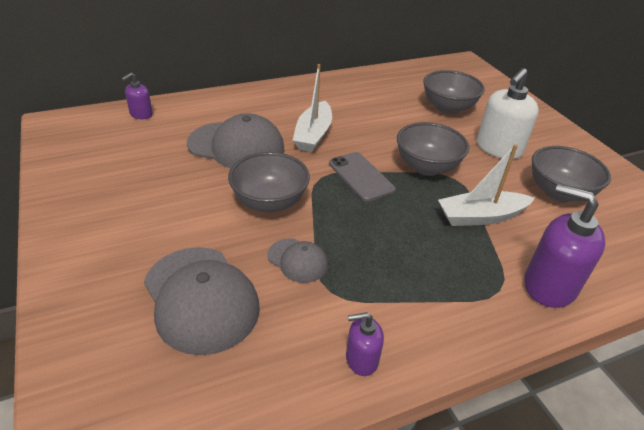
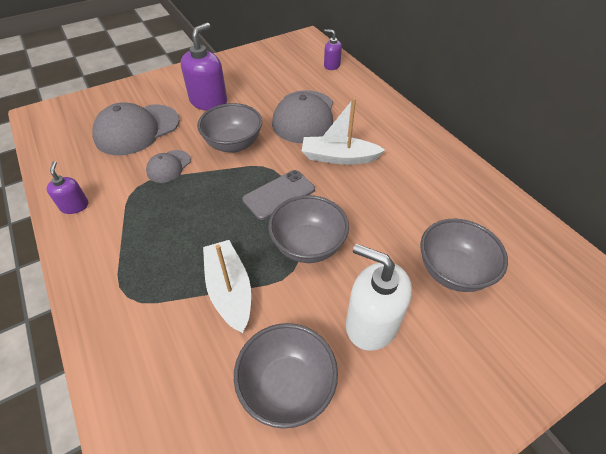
camera: 85 degrees right, 10 degrees up
purple soap dispenser [524,184,605,308] -> purple soap dispenser moved to [181,22,227,111]

